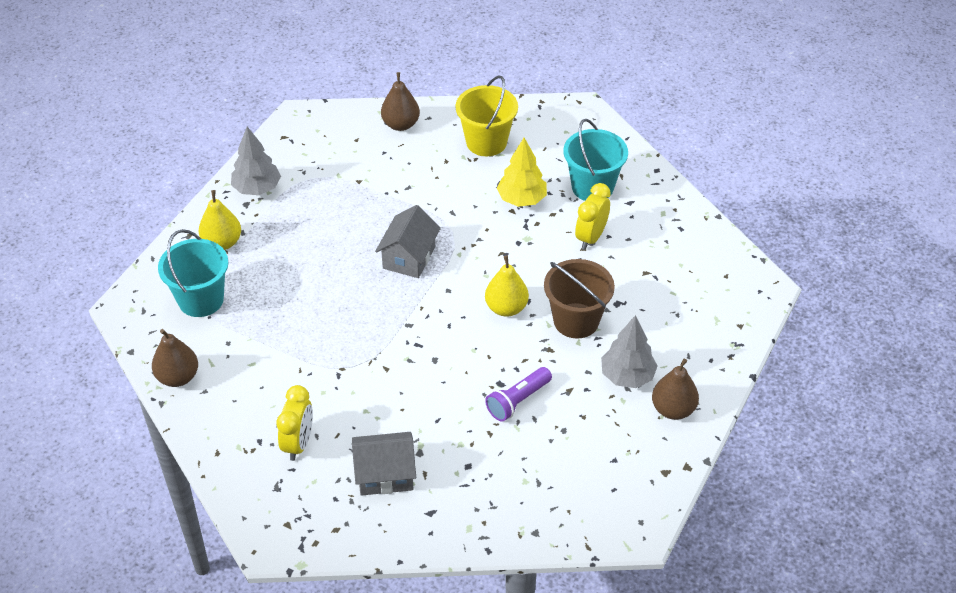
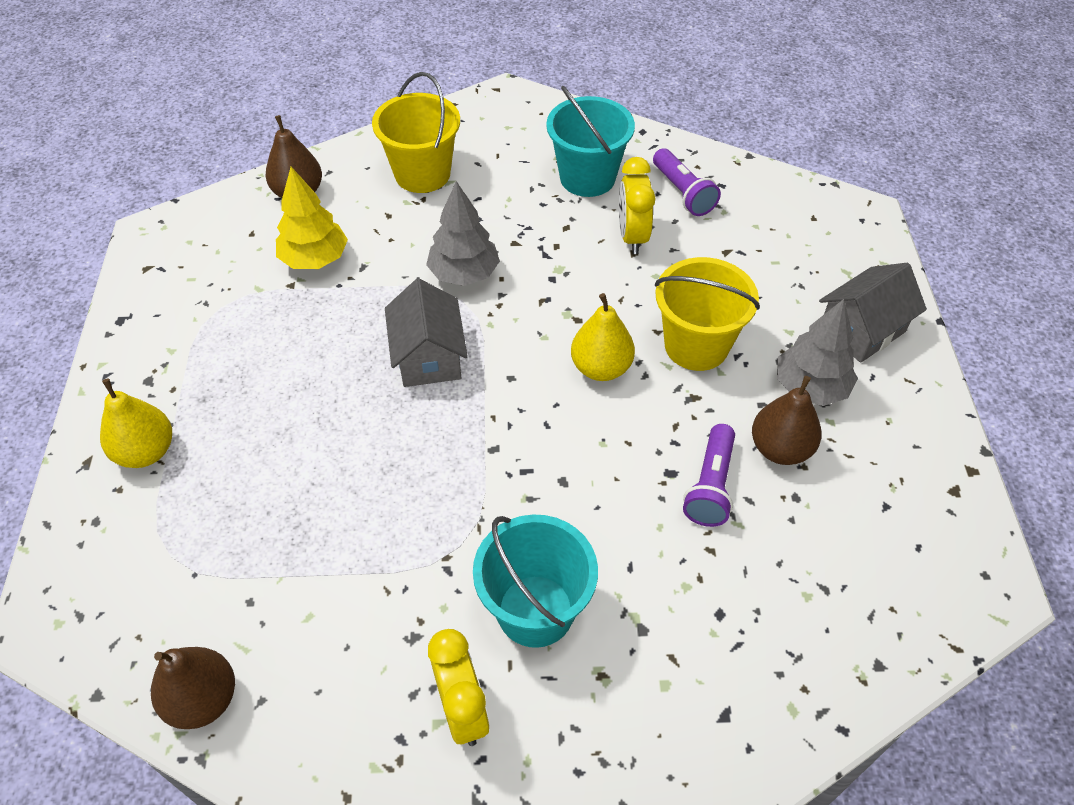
camera: 30 degrees left, 5 degrees up
turquoise bucket [158,229,228,317] -> turquoise bucket moved to [473,515,598,648]
grey tree [231,127,281,195] -> grey tree moved to [426,181,500,286]
grey house [352,432,416,496] -> grey house moved to [819,263,927,363]
yellow tree [497,138,547,207] -> yellow tree moved to [276,167,348,269]
brown bucket [544,259,615,339] -> yellow bucket [655,257,760,371]
brown pear [652,359,699,420] -> brown pear moved to [752,376,822,465]
none -> purple flashlight [653,148,721,216]

